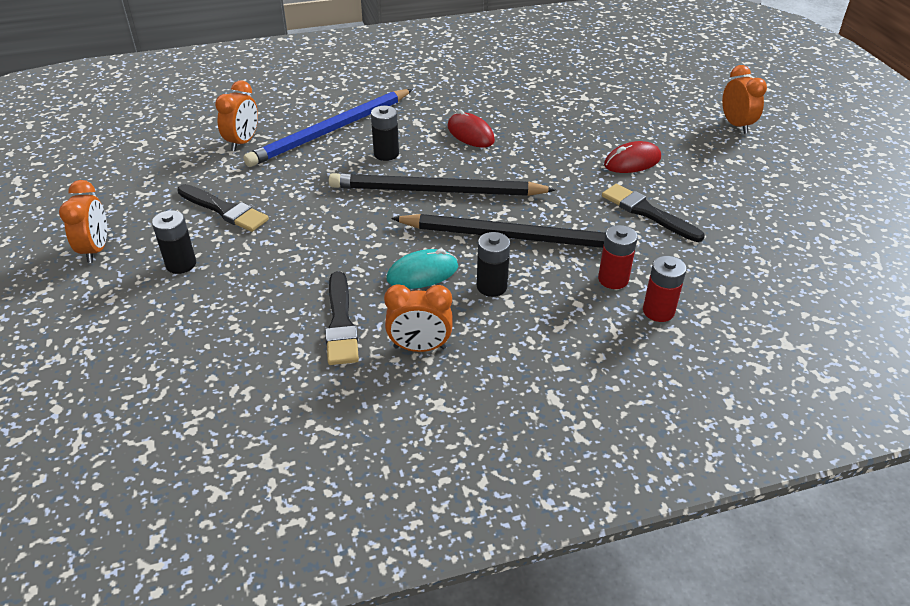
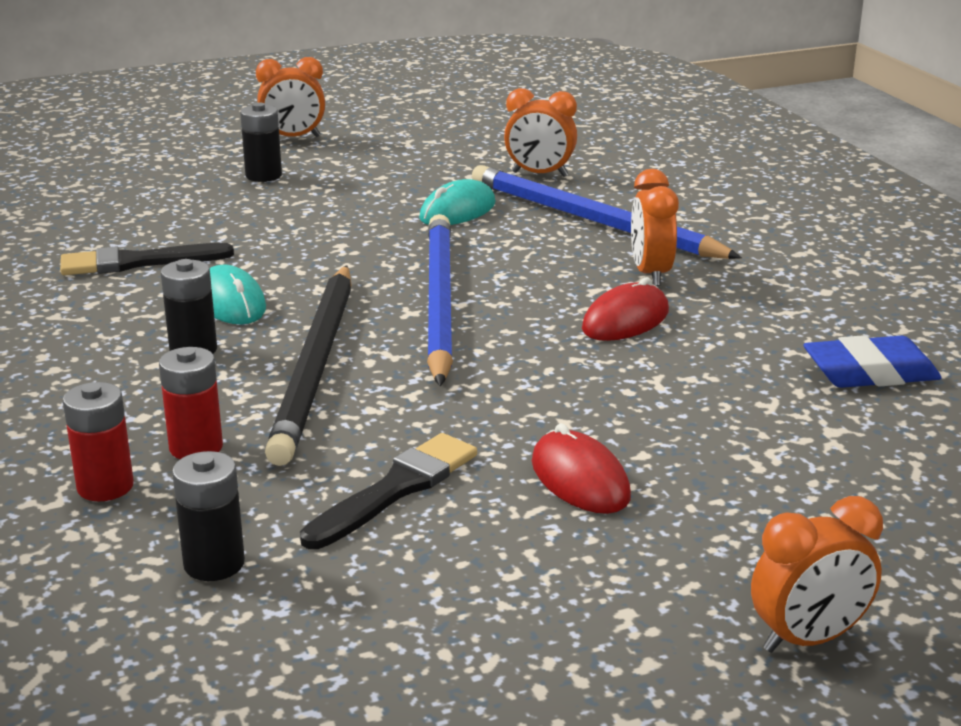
camera: 85 degrees right, 15 degrees down
black brush [177,184,269,232] -> none
black pencil [329,173,556,196] -> blue pencil [427,214,453,386]
black battery [371,106,399,161] -> black battery moved to [172,451,245,581]
orange clock [384,284,453,352] -> orange clock moved to [631,169,679,286]
none -> turquoise mouse [419,179,496,225]
none -> blue eraser [803,335,942,388]

